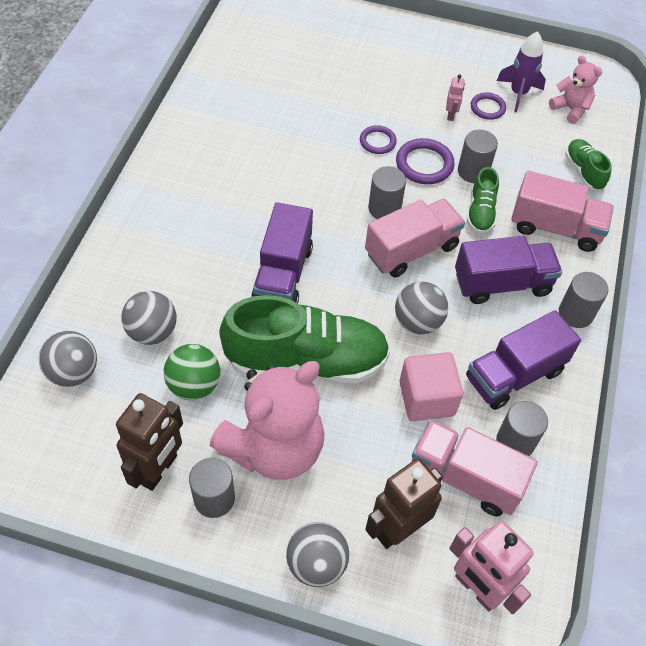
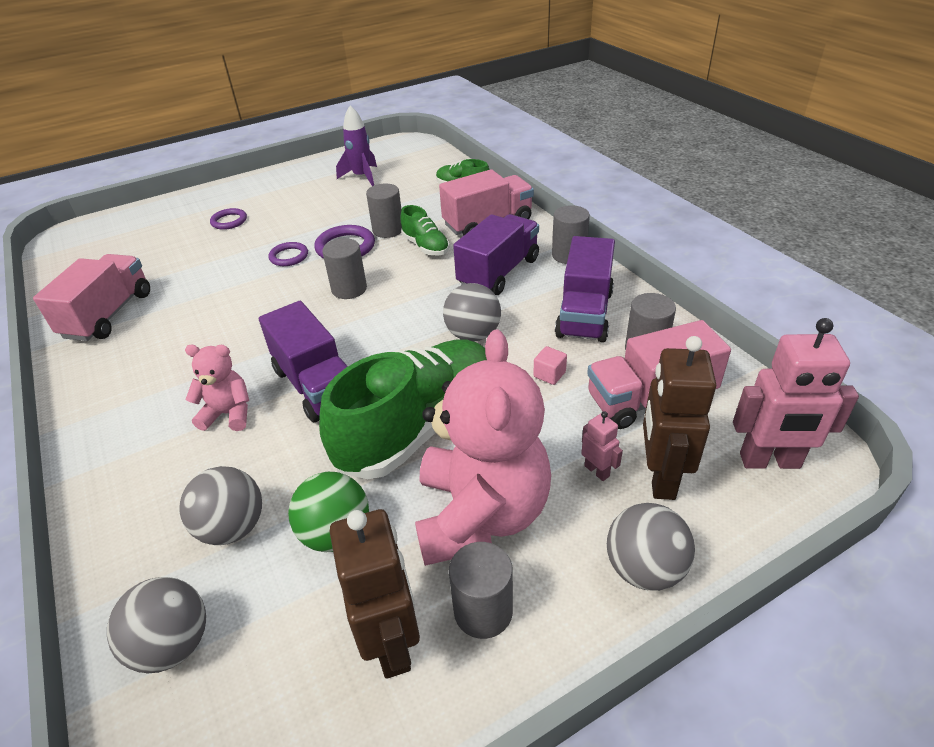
camera: 40 degrees left, 15 degrees down
pink truck [365,199,465,277] -> pink truck moved to [33,254,150,341]
pink cube [400,352,463,421] -> pink cube [533,346,567,385], size x0.45
pink robot [446,74,465,121] -> pink robot moved to [581,411,623,481]
purple ring [471,93,506,120] -> purple ring moved to [210,208,247,230]
pink teddy bear [549,55,602,124] -> pink teddy bear moved to [185,344,249,431]

